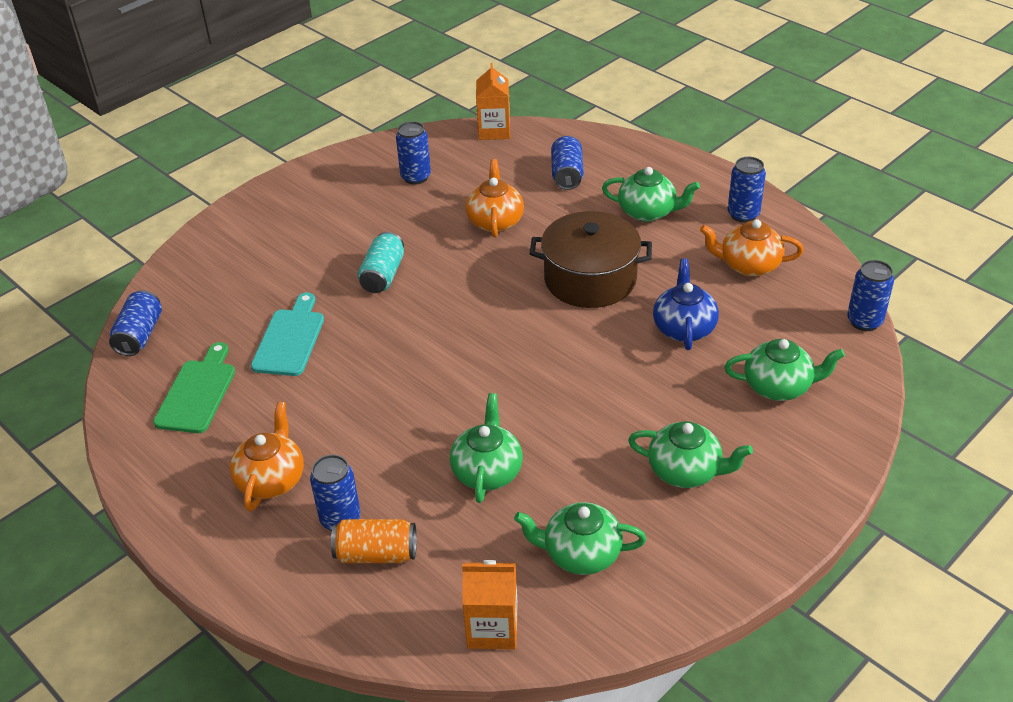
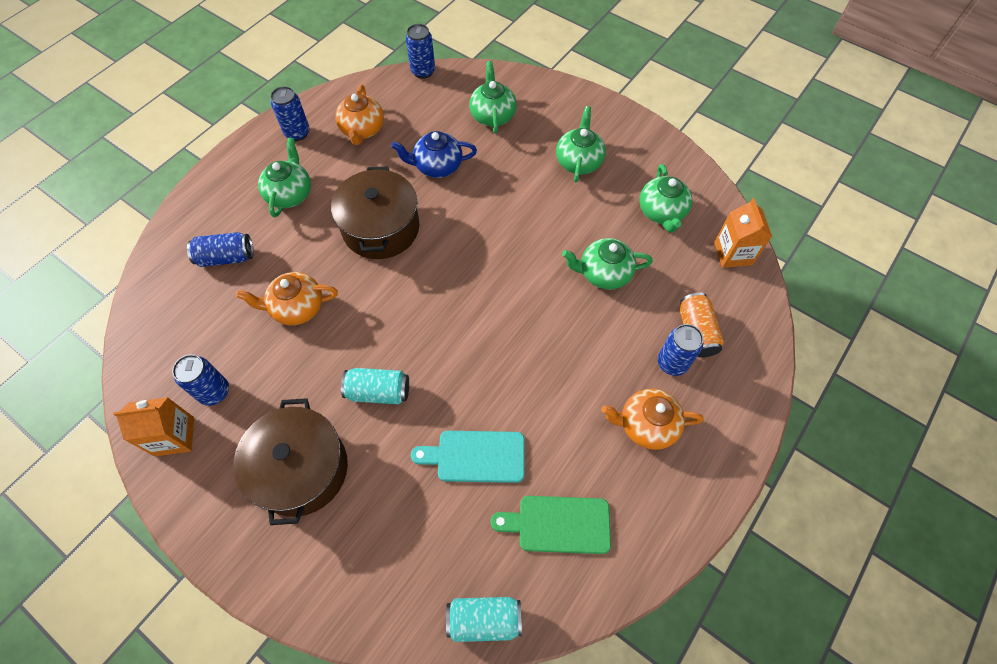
camera: 100 degrees left, 20 degrees up
blue can [109,290,162,356] -> turquoise can [446,597,522,642]
orange carton [476,63,510,140] -> orange carton moved to [113,397,194,456]
none -> brown pot [233,398,348,525]

